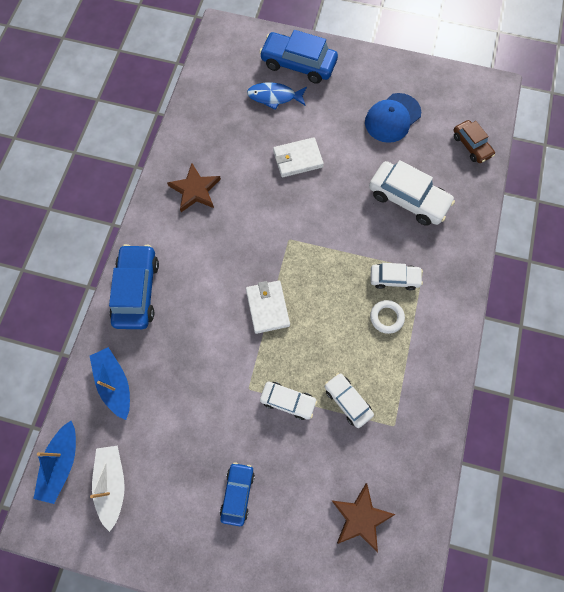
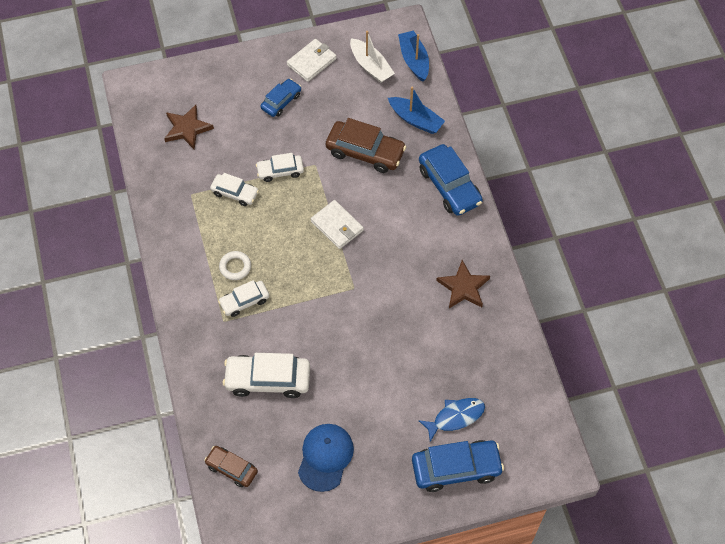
camera: 150 degrees right, 10 degrees down
blue car [220,462,255,526] -> blue car turned 120 degrees counterclockwise [261,79,301,117]
white wallet [273,137,324,177] -> white wallet moved to [287,39,337,82]
none -> brown car [326,118,406,173]

